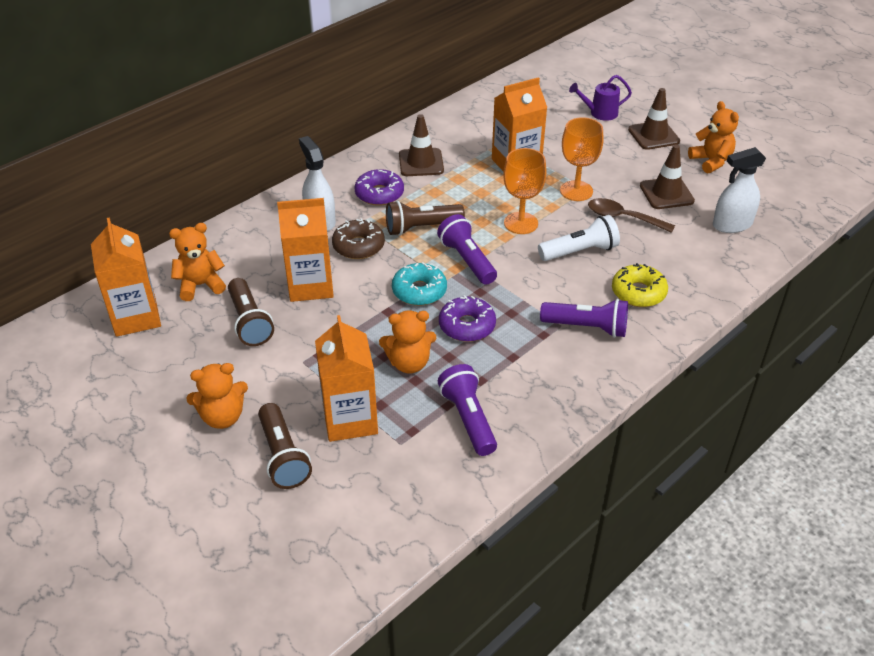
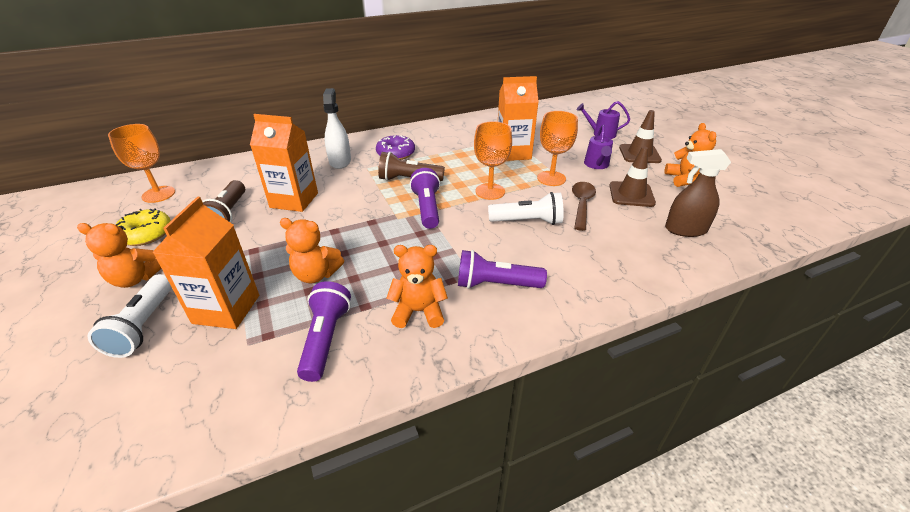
camera: 20 degrees right, 5 degrees down
orange carton [91,217,161,337] -> orange goblet [108,124,175,203]
orange teddy bear [169,223,226,301] -> orange teddy bear moved to [386,245,448,328]
brown flashlight [258,403,312,489] -> white flashlight [88,274,172,358]
brown donut [332,218,385,259] -> none
turquoise donut [392,262,447,306] -> none
brown traffic cone [399,114,444,176] -> none
purple donut [439,295,496,342] -> none
purple flashlight [540,299,628,338] -> purple flashlight turned 150 degrees clockwise [458,250,547,289]
brown spoon [588,198,675,233] -> brown spoon turned 60 degrees clockwise [572,182,596,231]
yellow donut [612,263,668,307] -> yellow donut moved to [115,208,171,246]
white spray bottle [713,147,766,233] -> brown spray bottle [665,149,731,237]
none -> purple watering can [584,125,613,169]

